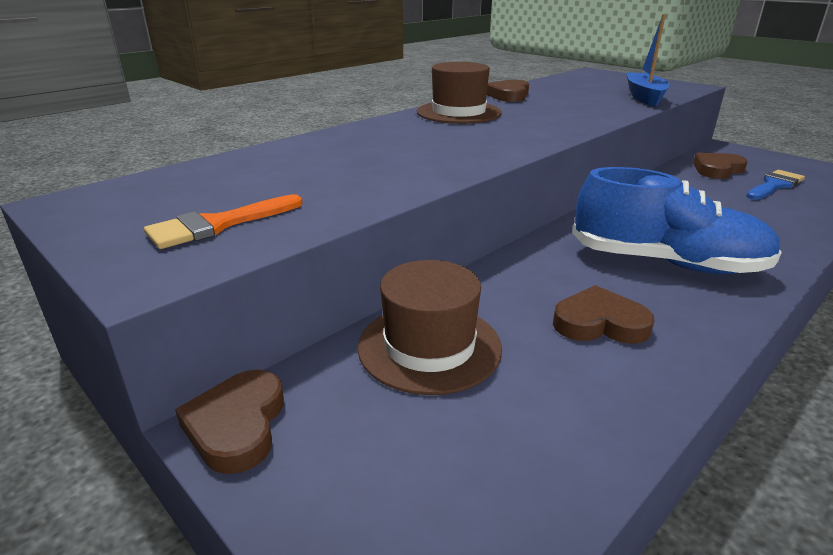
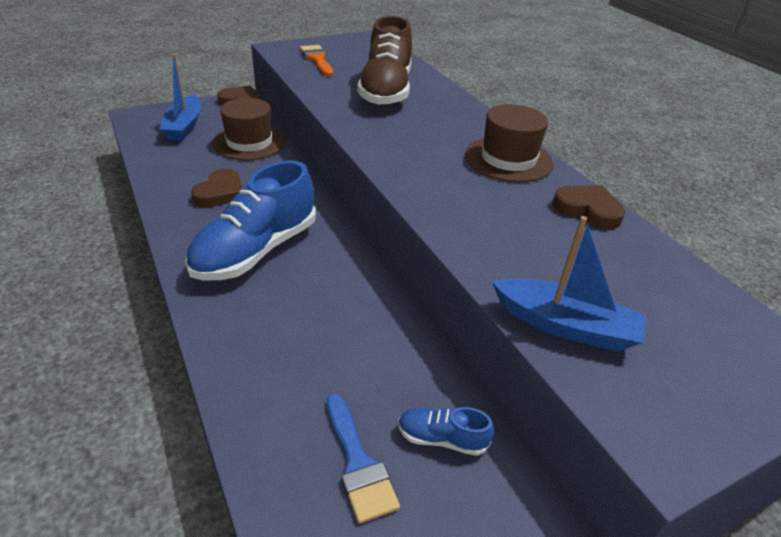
camera: 105 degrees right, 10 degrees up
brown heart [693,153,748,179] -> blue shoe [398,407,494,456]
none -> blue boat [159,54,201,141]
none -> brown shoe [357,16,412,106]

